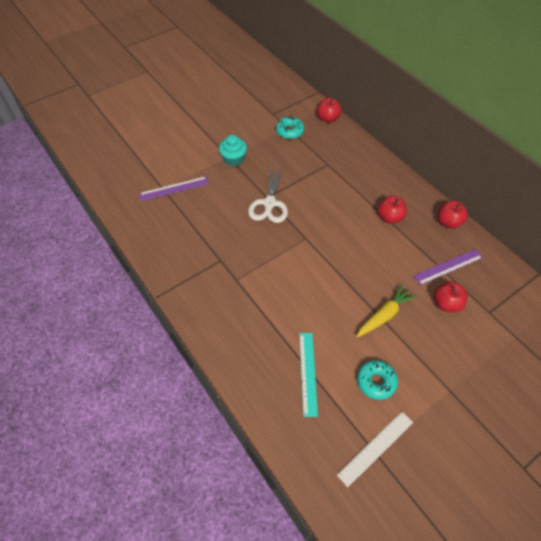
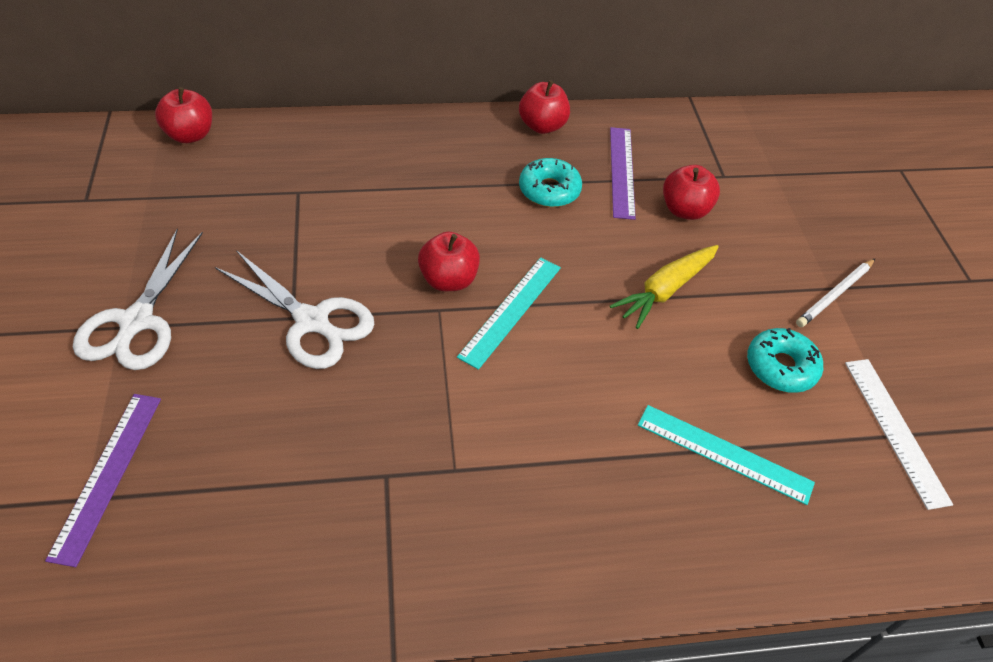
camera: 65 degrees left, 5 degrees down
turquoise cupcake [219,135,247,166] -> white scissors [73,229,203,370]
turquoise donut [276,116,304,139] -> turquoise donut moved to [519,158,582,207]
yellow carrot [356,284,417,338] -> yellow carrot turned 120 degrees counterclockwise [610,245,719,329]
red apple [378,196,407,224] -> red apple moved to [418,232,480,291]
none -> turquoise ruler [457,257,561,370]
none -> white pencil [796,259,875,327]

